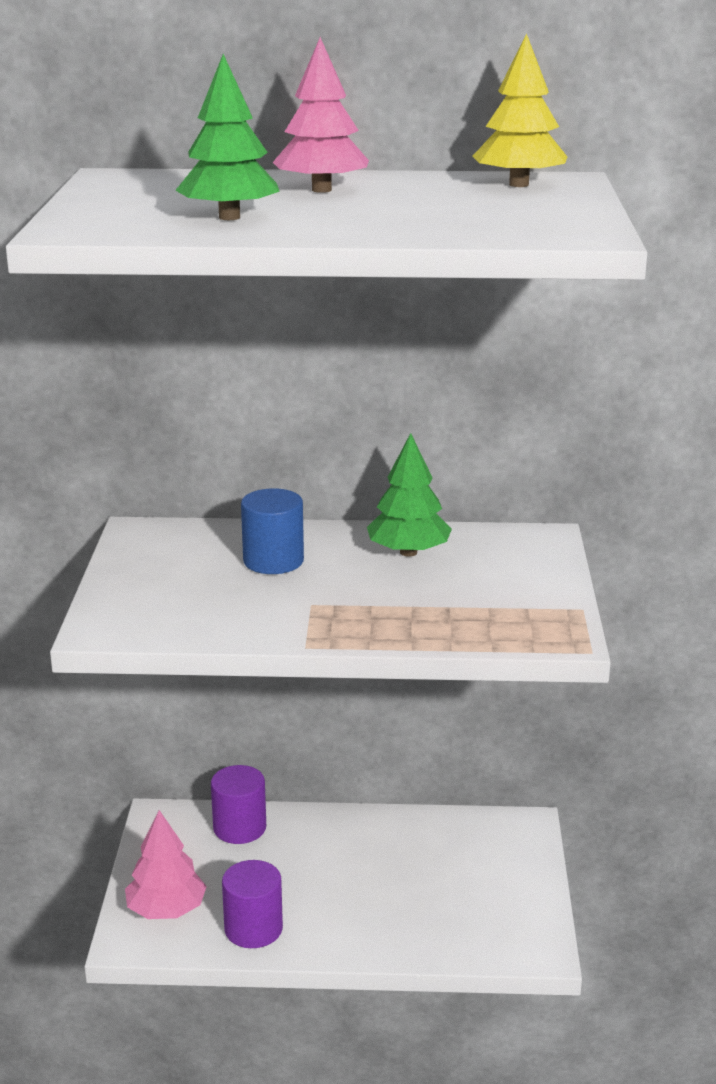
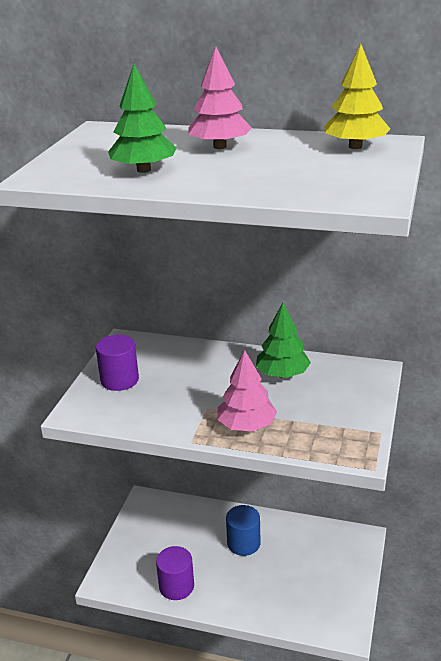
camera: 15 degrees right, 5 degrees up
pink tree [125,810,207,919] -> pink tree moved to [217,350,277,432]
purple cylinder [211,765,266,844] -> purple cylinder moved to [96,335,139,391]
blue cylinder [241,488,304,574] -> blue cylinder moved to [226,505,261,556]

